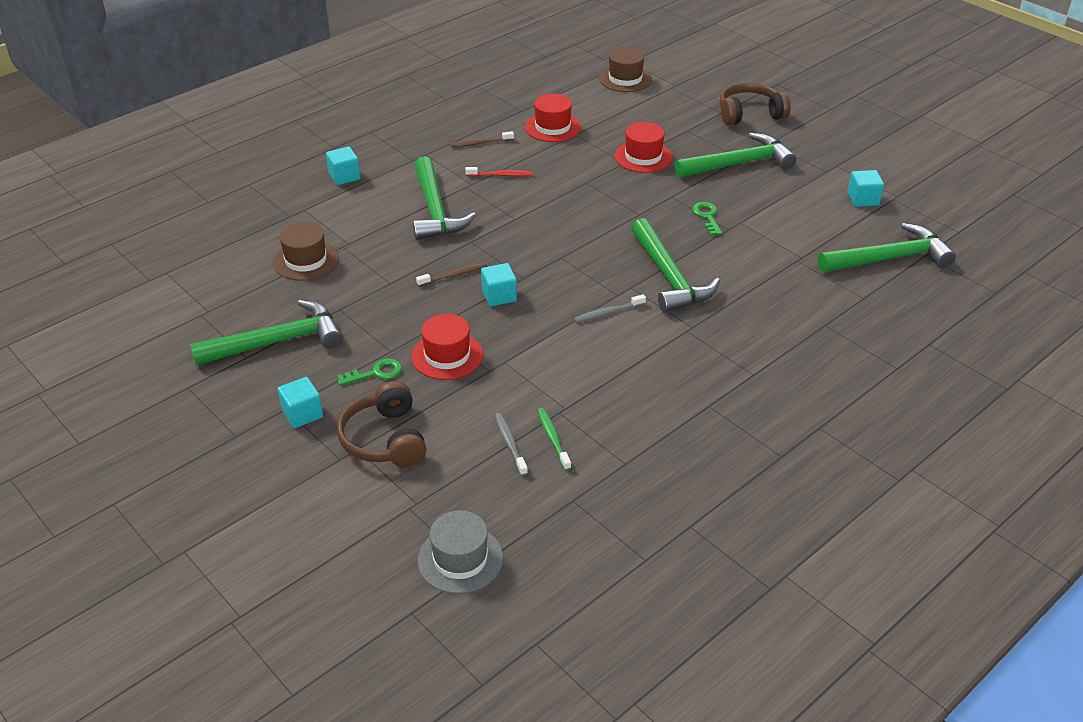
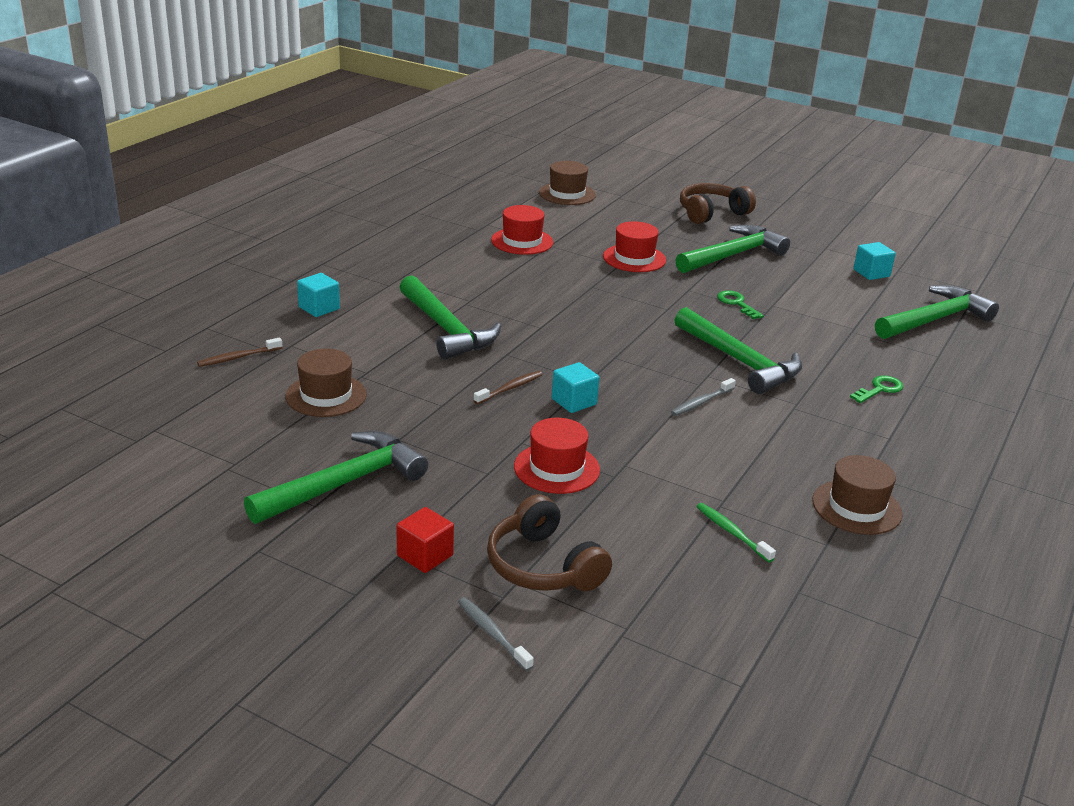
camera: 20 degrees left, 10 degrees down
turquoise cube [278,377,323,428] -> red cube [396,507,454,573]
green key [337,358,402,386] -> green key moved to [850,376,903,403]
grey hat [418,510,503,594] -> none
brown toothbrush [450,131,514,147] -> brown toothbrush moved to [197,338,282,367]
red toothbrush [465,167,533,176] -> none
grey toothbrush [494,413,528,476] -> grey toothbrush moved to [458,597,534,671]
none -> brown hat [812,455,903,535]

